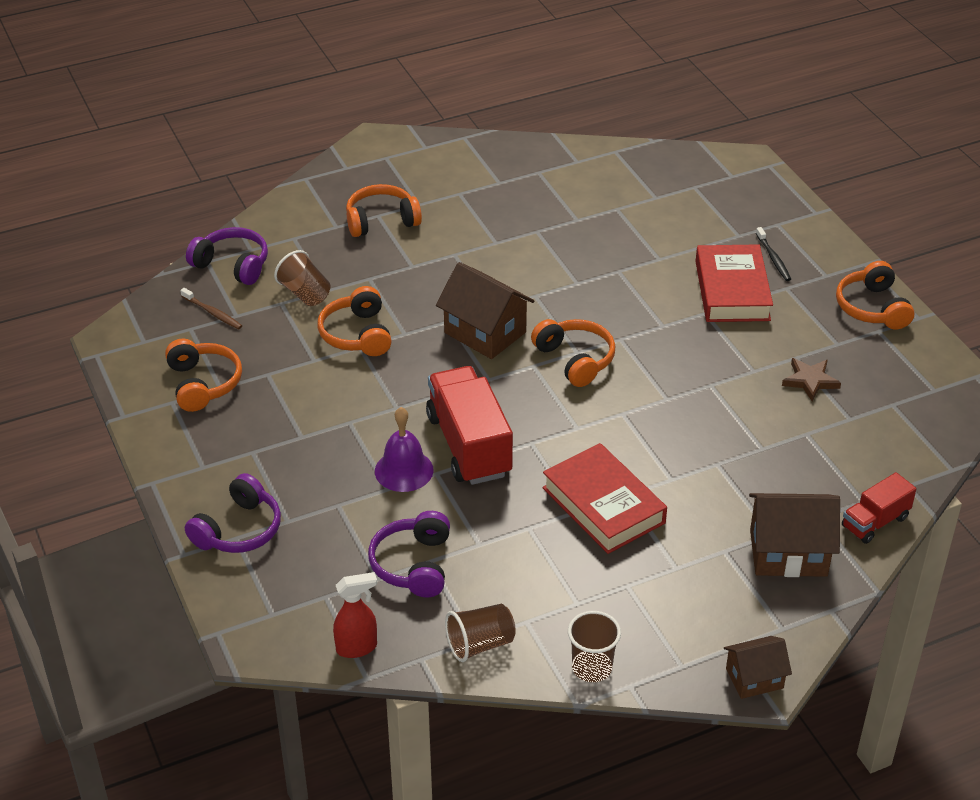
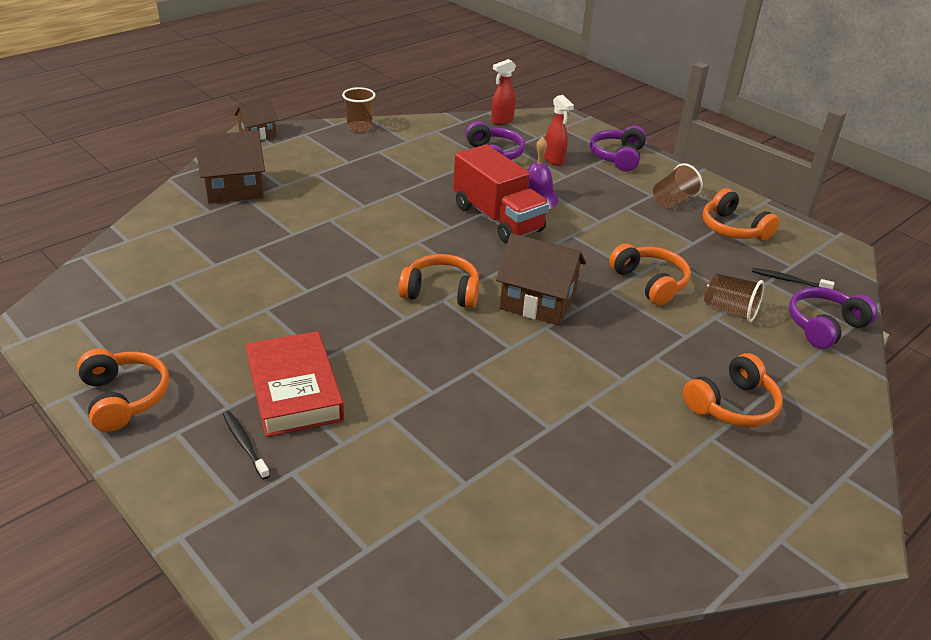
camera: 160 degrees right, 5 degrees down
brown toothbrush [180,288,242,330] -> black toothbrush [752,268,834,289]
purple headphones [186,227,268,285] -> purple headphones turned 135 degrees clockwise [789,287,878,349]
brown cup [445,604,516,662] -> brown cup moved to [653,163,703,208]
orange headphones [531,319,615,387] -> orange headphones turned 150 degrees clockwise [399,254,479,308]
red book [543,443,667,554] -> none
brown star [782,358,841,401] -> none
red truck [842,472,916,544] -> none
none -> red spray bottle [544,95,574,166]

